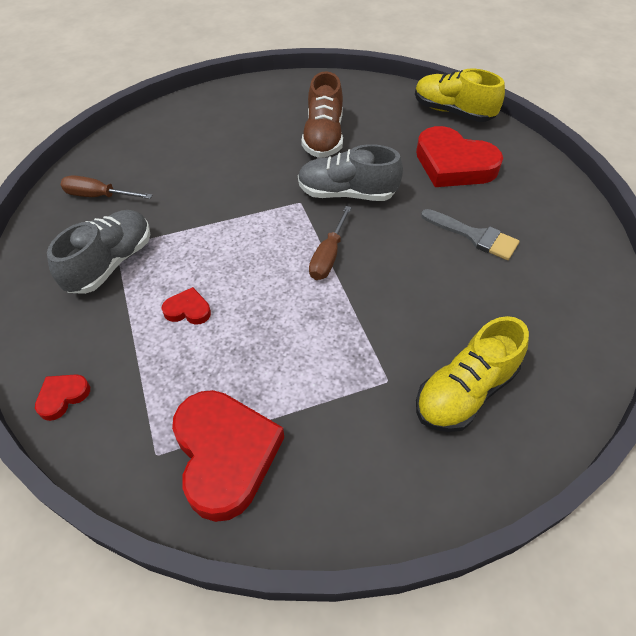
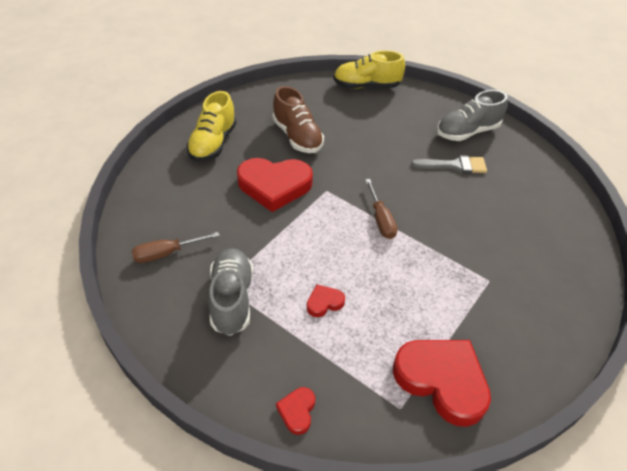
camera: 35 degrees left, 5 degrees down
grey shoe [298,144,403,201] -> grey shoe moved to [437,90,508,141]
red heart [416,126,503,187] -> red heart moved to [237,158,313,212]
yellow shoe [416,316,529,432] -> yellow shoe moved to [186,91,236,161]

